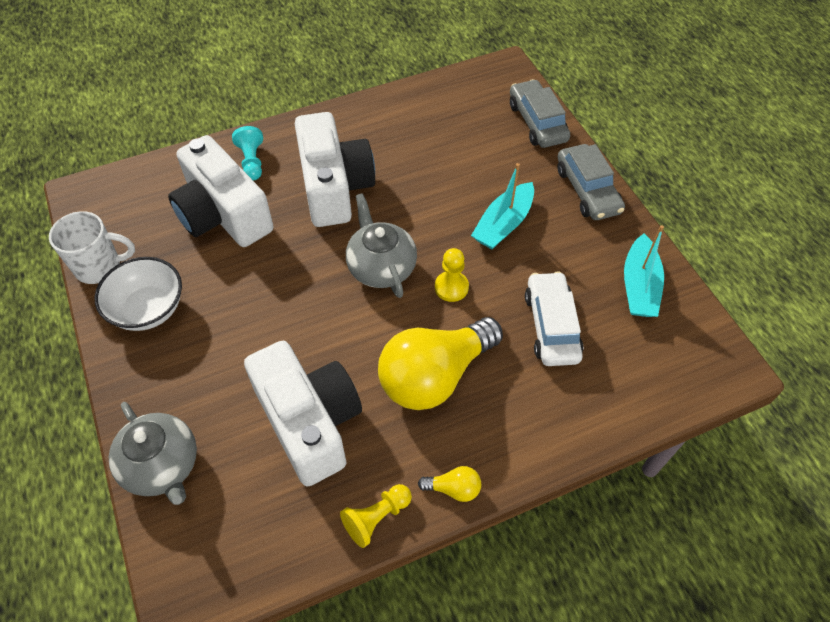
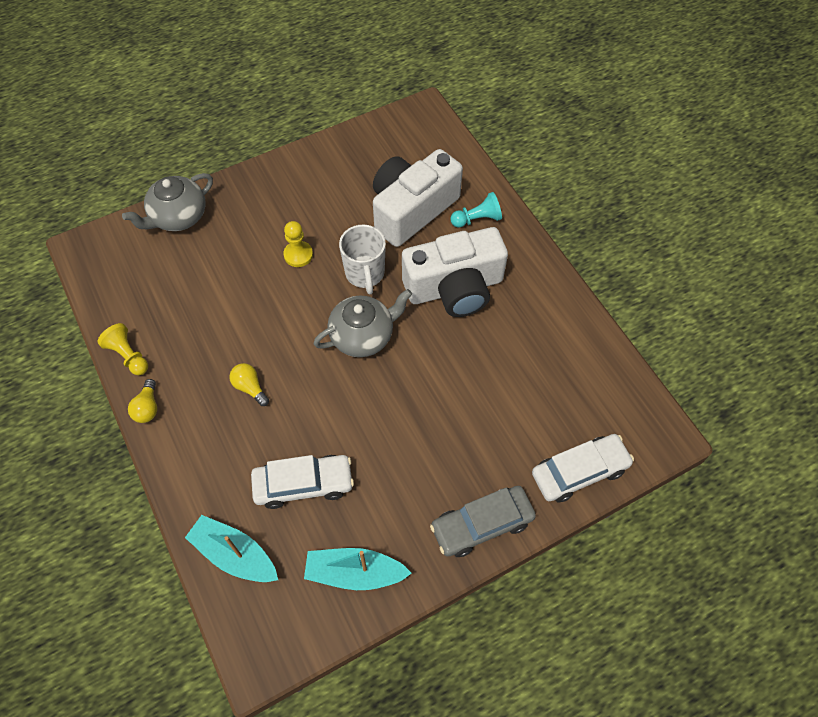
camera: 85 degrees right, 5 degrees up
white mug [49,211,135,284] -> white mug moved to [339,225,386,294]
white bowl [95,257,182,331] -> none
white camera [244,341,362,486] -> none
yellow light bulb [378,317,503,410] -> yellow light bulb [229,363,269,406], size x0.40
yellow pawn [435,248,469,302] -> yellow pawn moved to [283,221,313,267]
turquoise boat [471,163,534,249] -> turquoise boat moved to [185,515,278,582]
grey car [510,79,570,148] -> white car [532,434,634,503]

